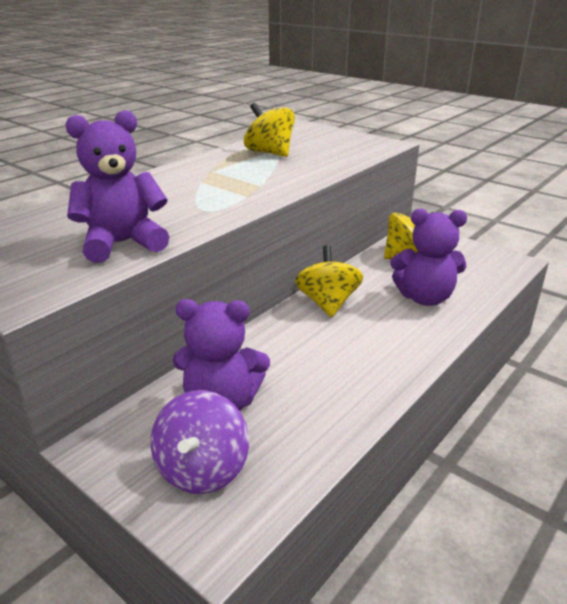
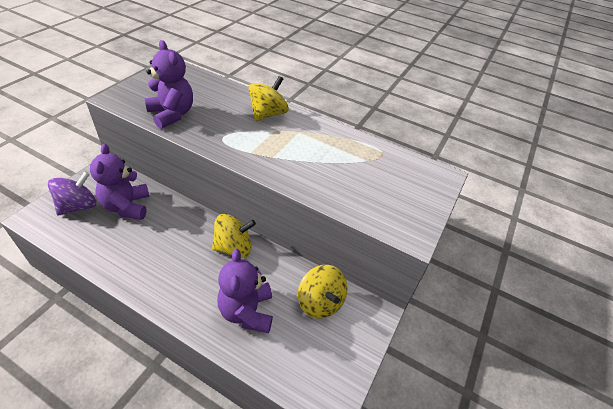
camera: 75 degrees right, 15 degrees up
purple spinning top [151,390,249,494] -> purple spinning top turned 135 degrees clockwise [48,171,96,215]
yellow spinning top [244,103,295,157] -> yellow spinning top moved to [248,76,289,121]

